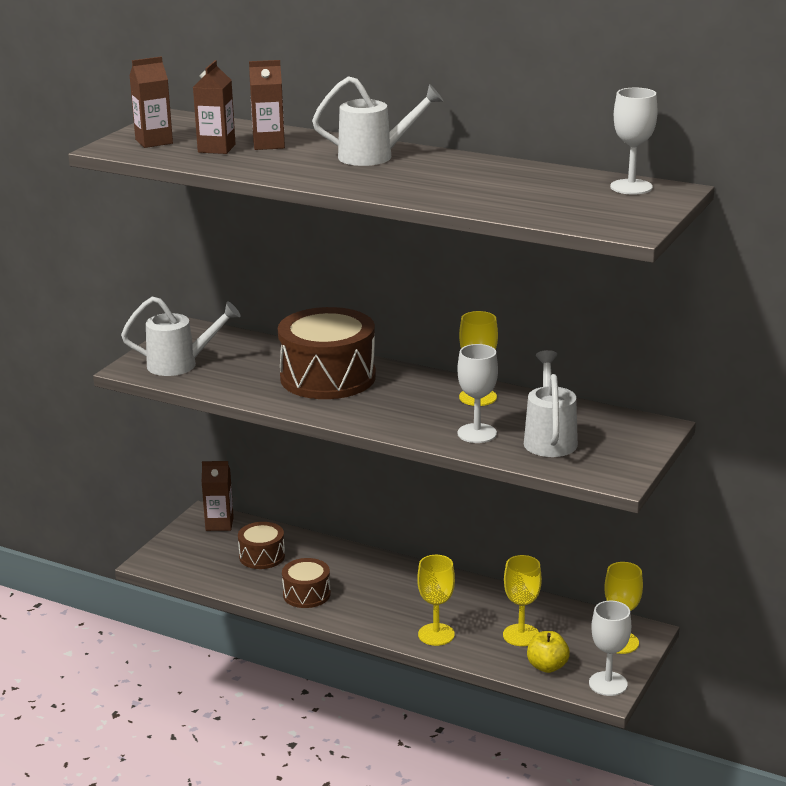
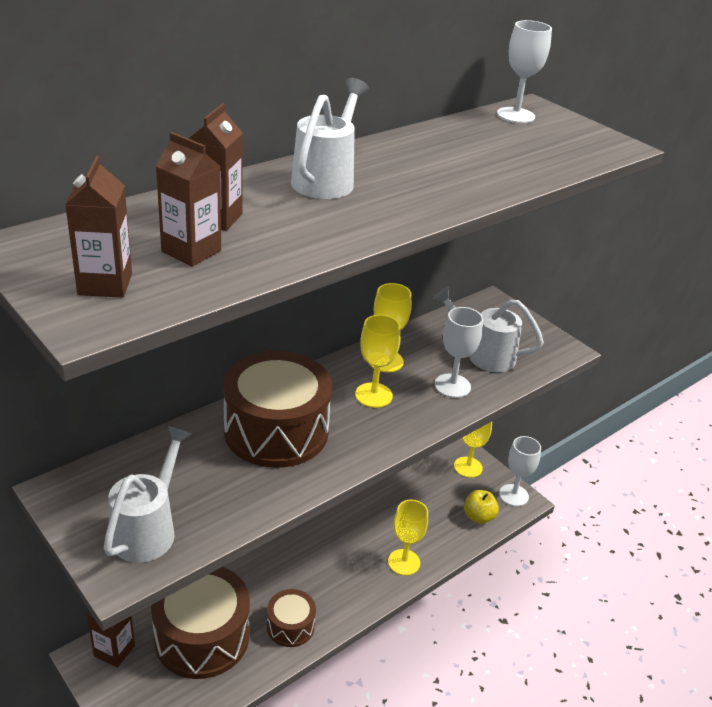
camera: 70 degrees left, 10 degrees up
brown drum [238,522,285,569] -> brown drum [151,567,250,679], size x1.92
yellow goblet [503,555,542,646] -> yellow goblet moved to [355,315,401,408]

